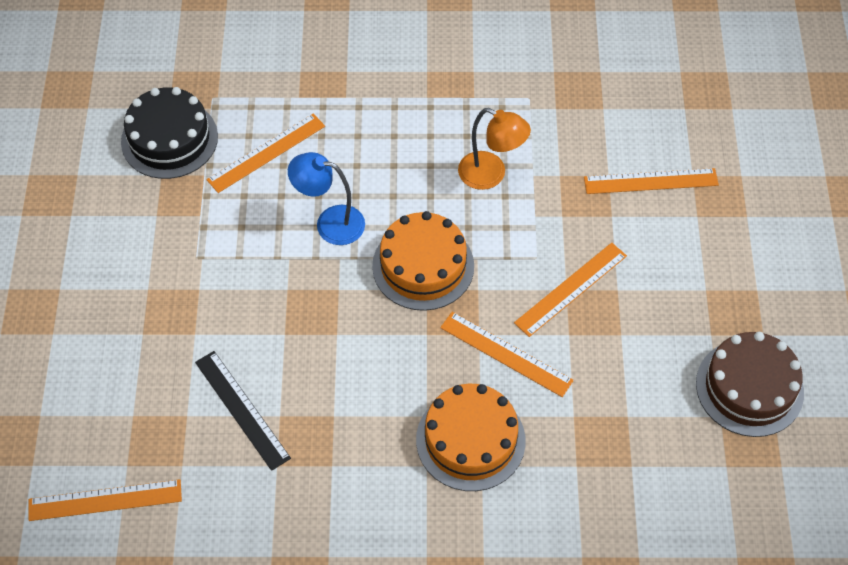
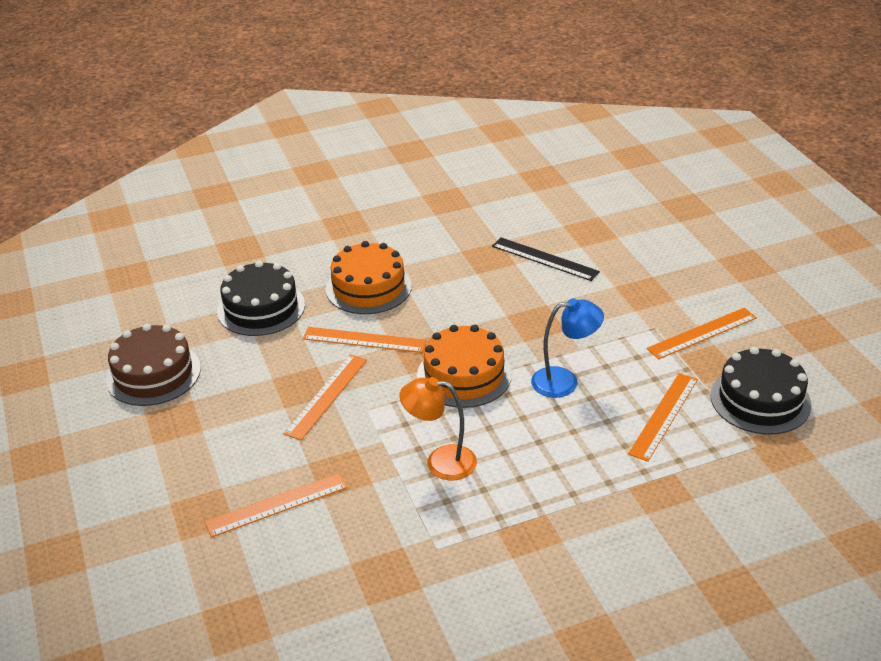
camera: 160 degrees right, 20 degrees down
orange ruler [28,479,182,521] -> orange ruler moved to [647,308,757,359]
none -> black cake [217,261,305,336]

